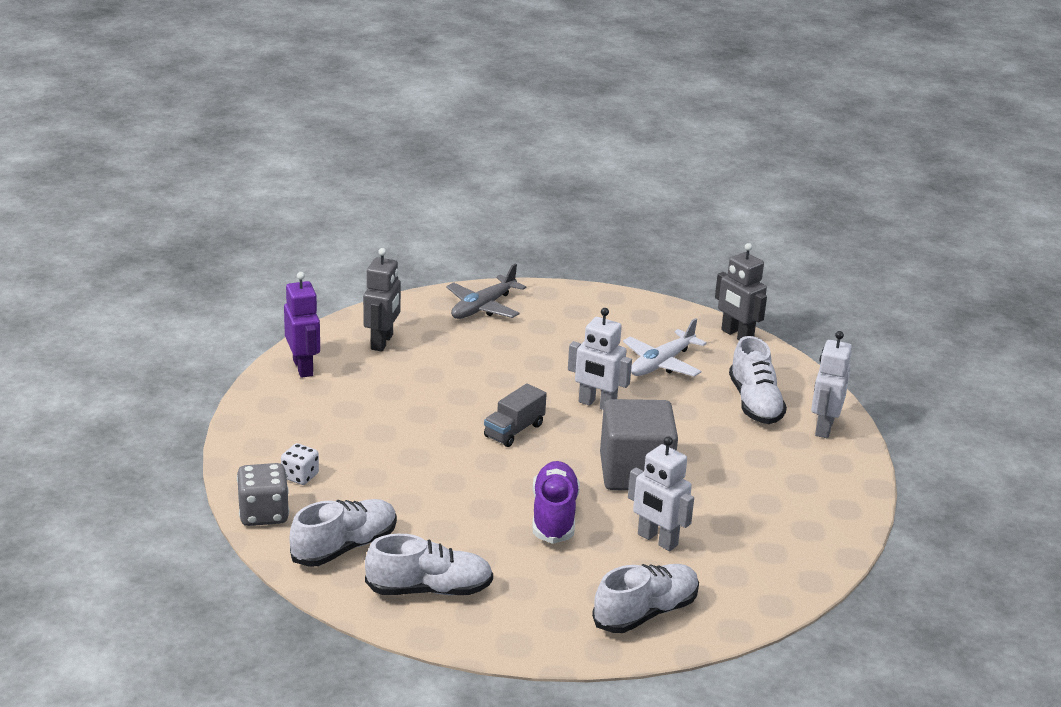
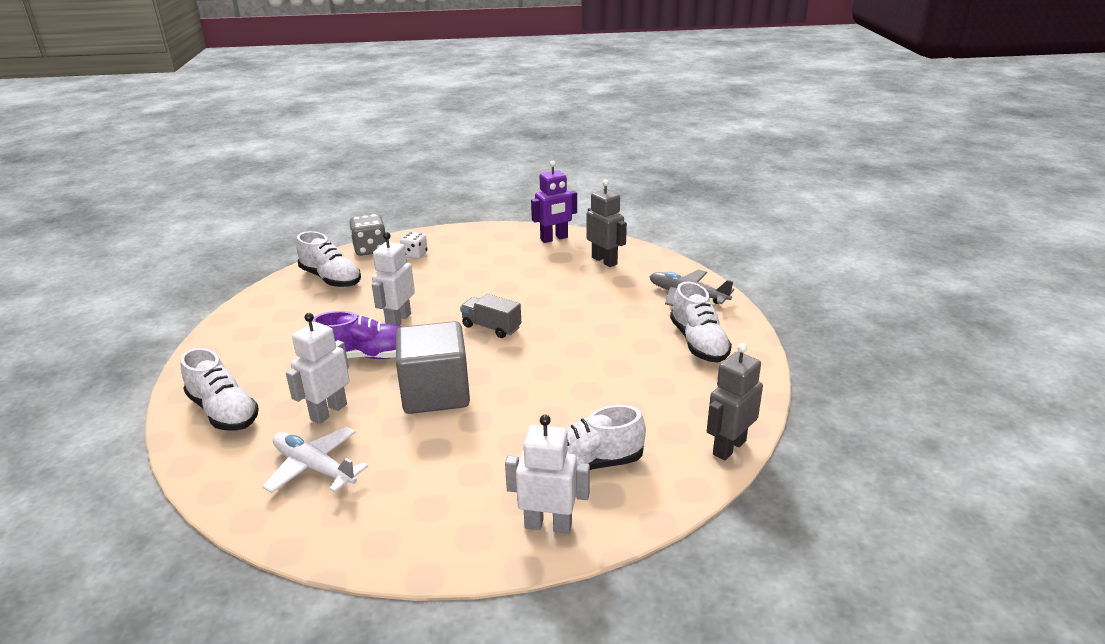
camera: 85 degrees right, 0 degrees up
grey robot [363,248,401,352] -> grey robot turned 135 degrees counterclockwise [586,180,627,267]
white shoe [365,534,493,595] -> white shoe moved to [670,282,732,362]
white robot [568,308,632,410] -> white robot moved to [372,232,415,326]
white plane [623,318,707,377] -> white plane moved to [262,427,368,493]

